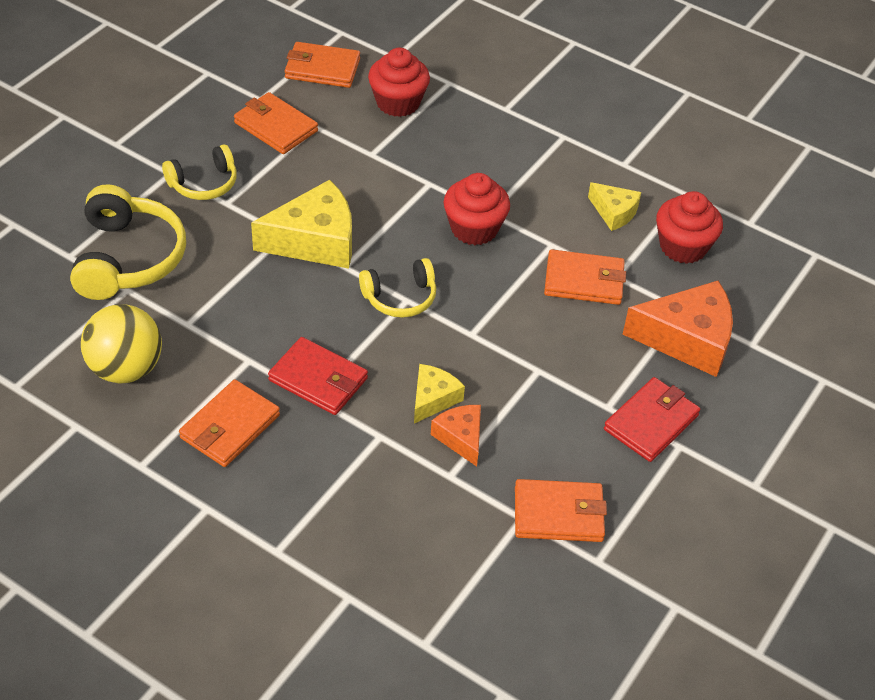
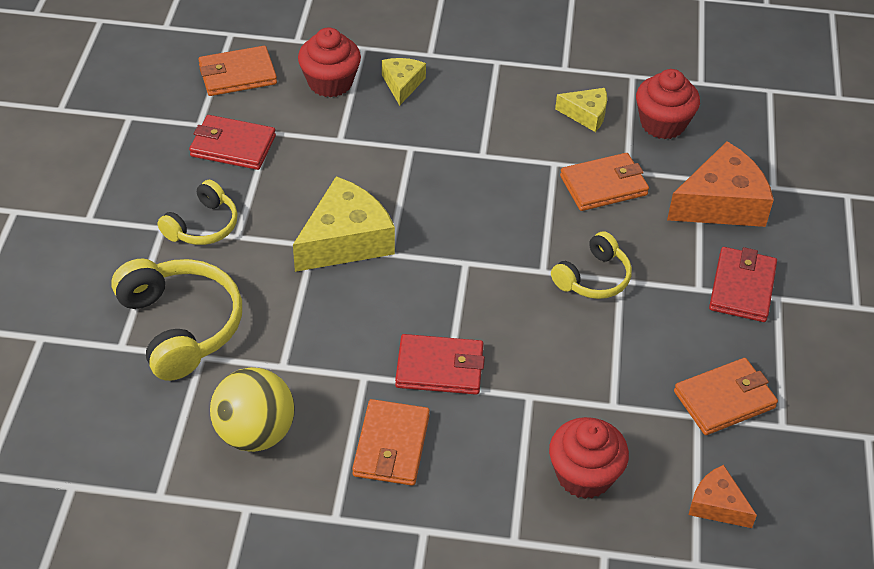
camera: 25 degrees left, 0 degrees up
orange wallet [234,92,318,154] -> red wallet [189,115,276,170]
yellow headphones [359,258,436,318] -> yellow headphones moved to [551,231,632,299]
yellow cheese [414,364,465,424] -> yellow cheese moved to [382,58,426,106]
orange cheese [431,405,481,467] -> orange cheese moved to [688,465,757,528]
red cupcake [443,173,510,245] -> red cupcake moved to [549,417,629,499]

